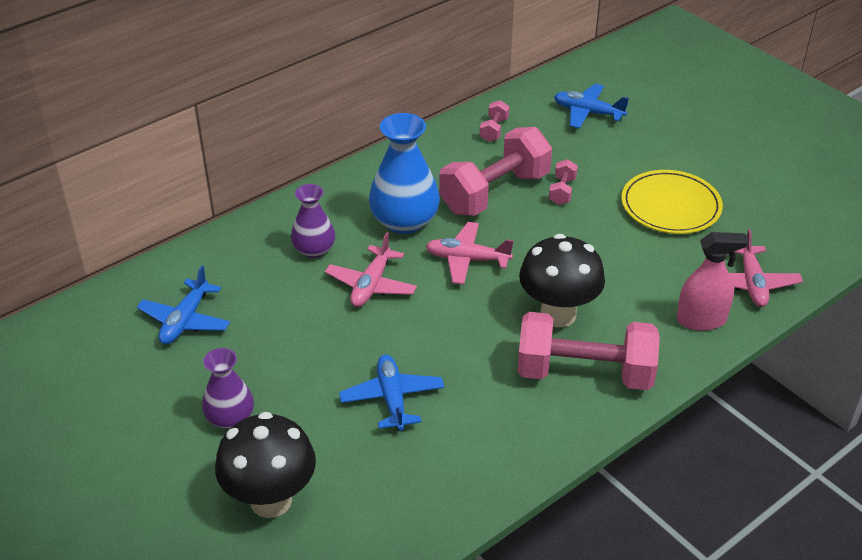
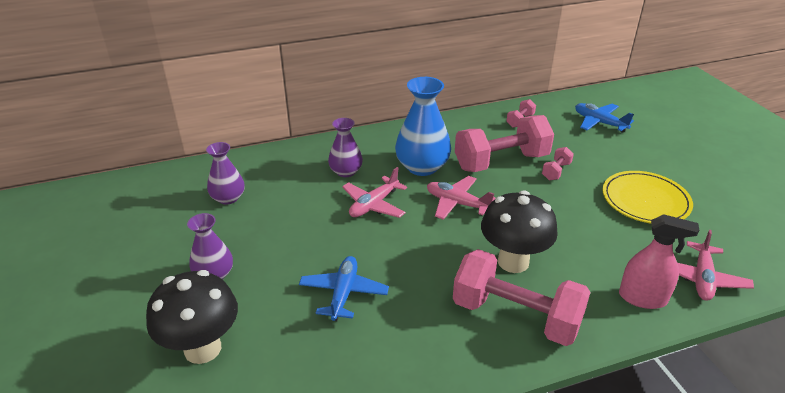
camera: 20 degrees right, 5 degrees down
blue plane [137,266,230,344] -> purple vase [206,142,245,205]

